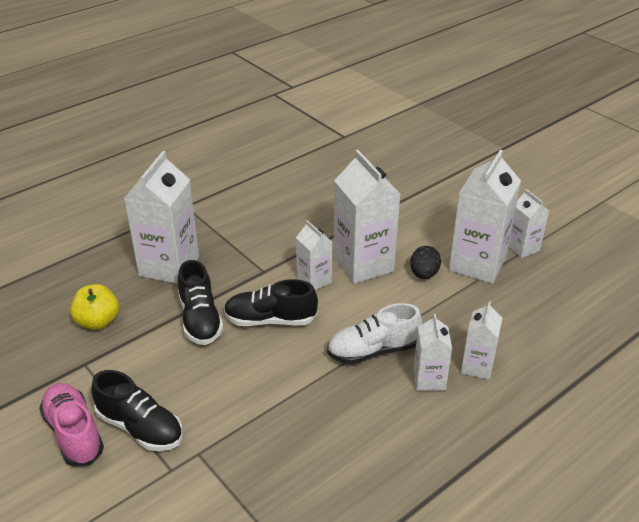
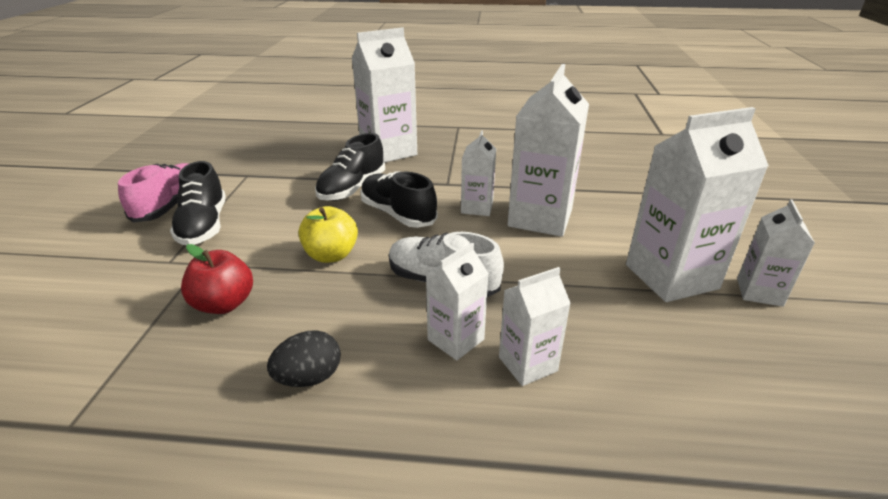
camera: 45 degrees right, 5 degrees down
yellow apple [70,284,119,330] -> yellow apple moved to [298,206,358,263]
black egg [410,246,441,279] -> black egg moved to [267,330,341,387]
none -> red apple [181,244,253,314]

